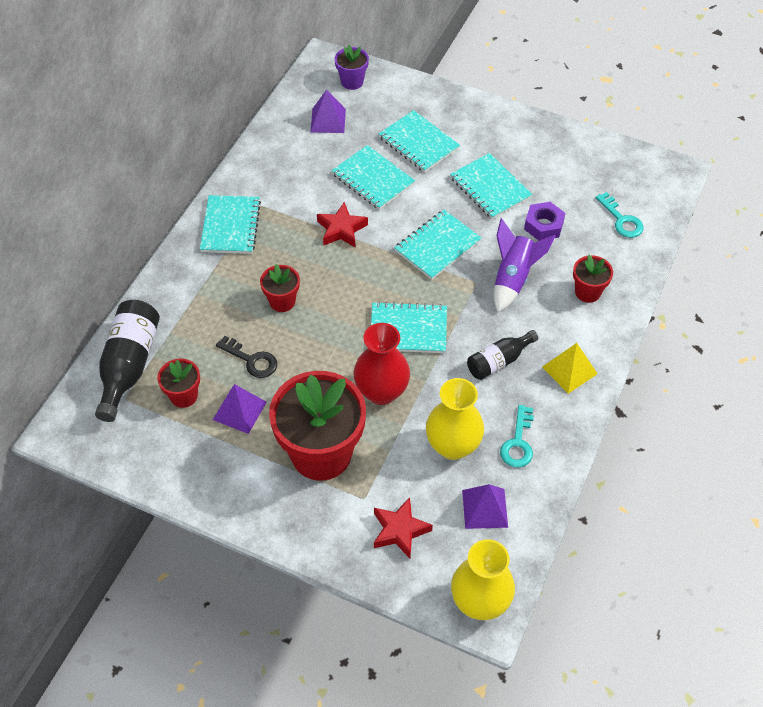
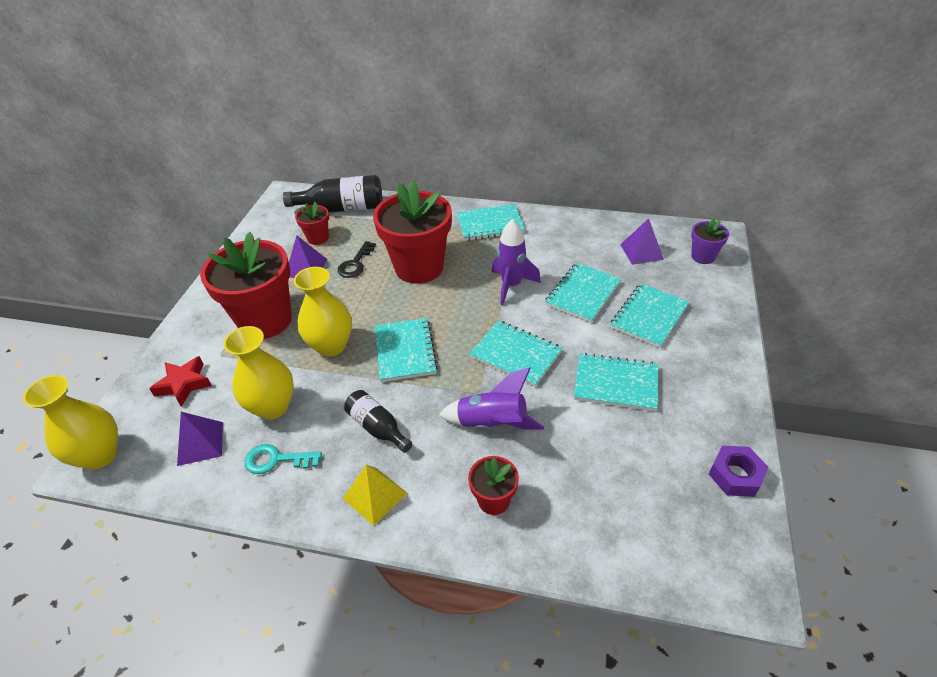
camera: 80 degrees right, 10 degrees down
red flower pot [260,264,300,312] -> red flower pot [373,181,452,284], size x2.15
red star [317,202,368,247] -> purple rocket [492,219,541,305]
red vase [353,323,410,405] -> yellow vase [294,267,352,357]
turquoise notebook [450,153,532,219] -> turquoise notebook turned 60 degrees clockwise [574,353,658,411]
purple nut [524,202,565,241] -> purple nut moved to [709,445,769,497]
turquoise key [596,192,644,238] -> none

